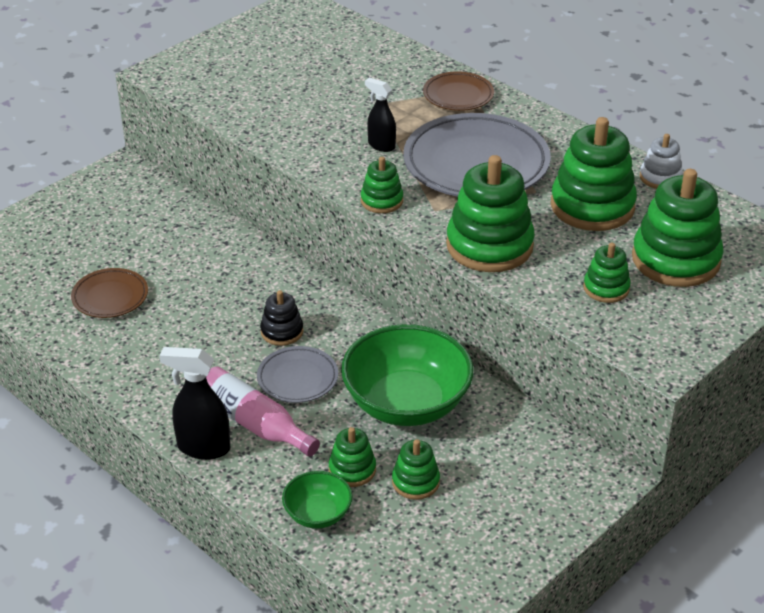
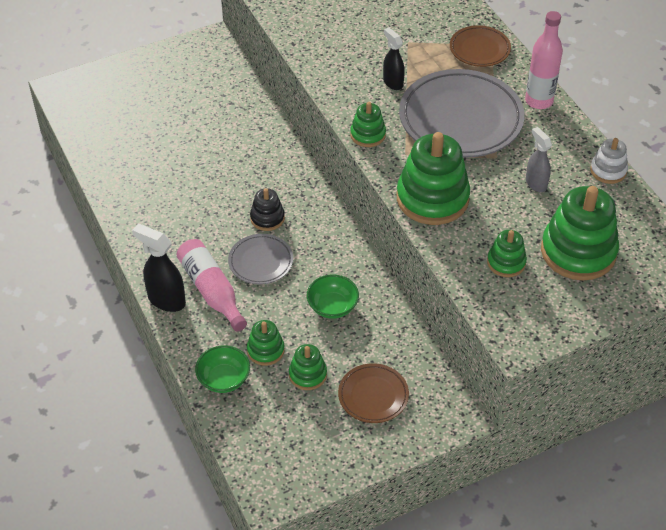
camera: 20 degrees right, 10 degrees up
brown plate [71,268,148,318] -> brown plate moved to [338,363,409,423]
green bowl [341,324,473,426] -> green bowl [307,275,359,319], size x0.50
green stacking toy [551,117,637,231] -> grey spray bottle [526,127,552,192]
none -> pink bottle [525,11,563,109]

